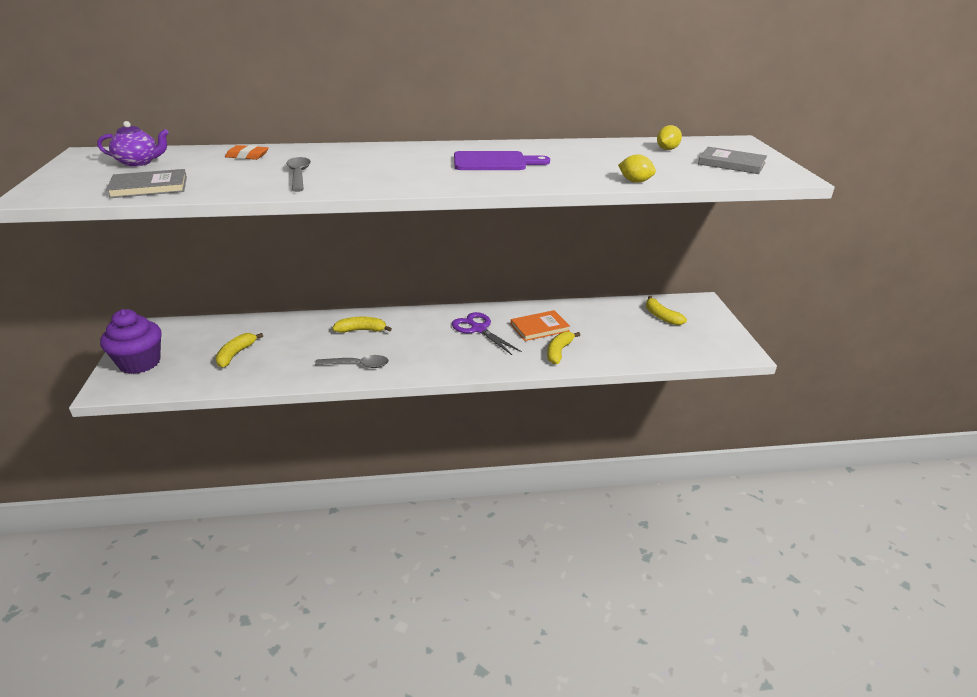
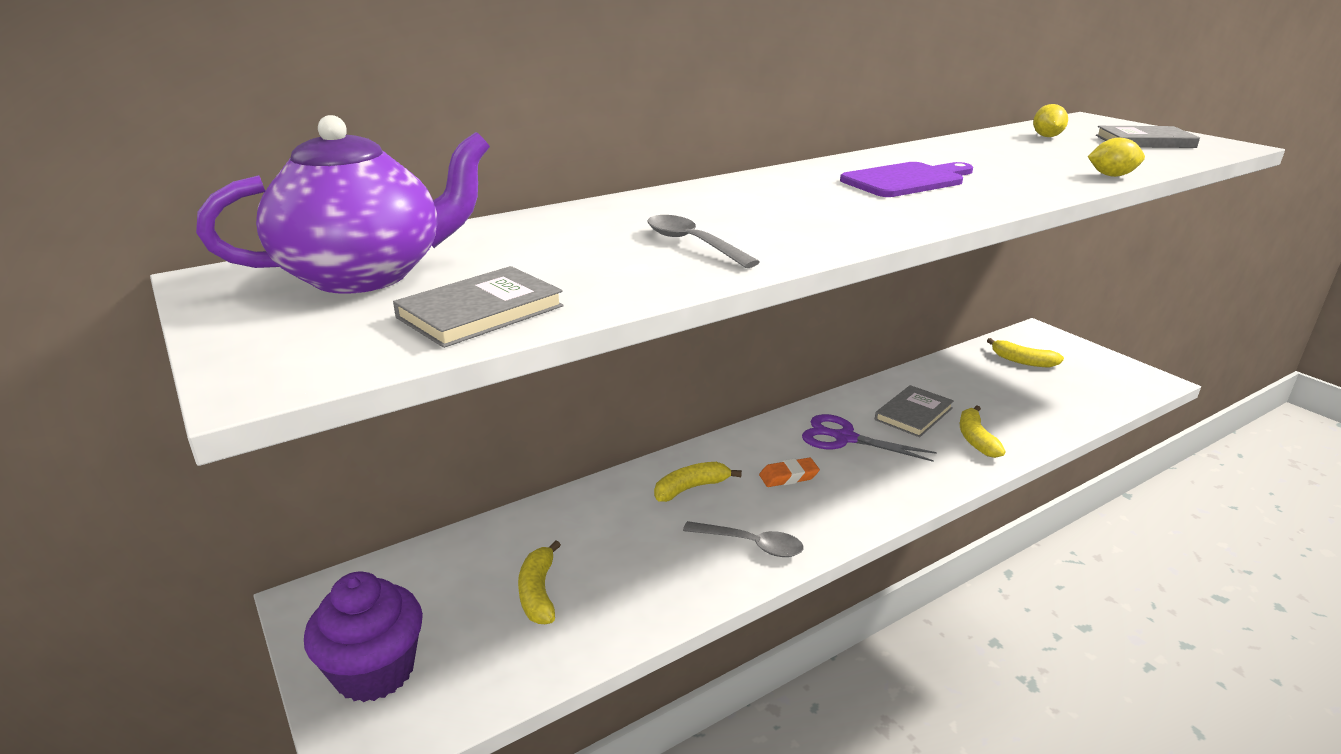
camera: 25 degrees left, 5 degrees down
purple teapot [97,121,169,167] -> purple teapot [196,115,490,294], size x1.90
orange eraser [225,145,269,160] -> orange eraser moved to [759,457,820,487]
grey spoon [315,355,389,368] -> grey spoon turned 45 degrees clockwise [683,521,804,557]
orange book [511,310,570,341] -> grey book [875,385,954,437]

